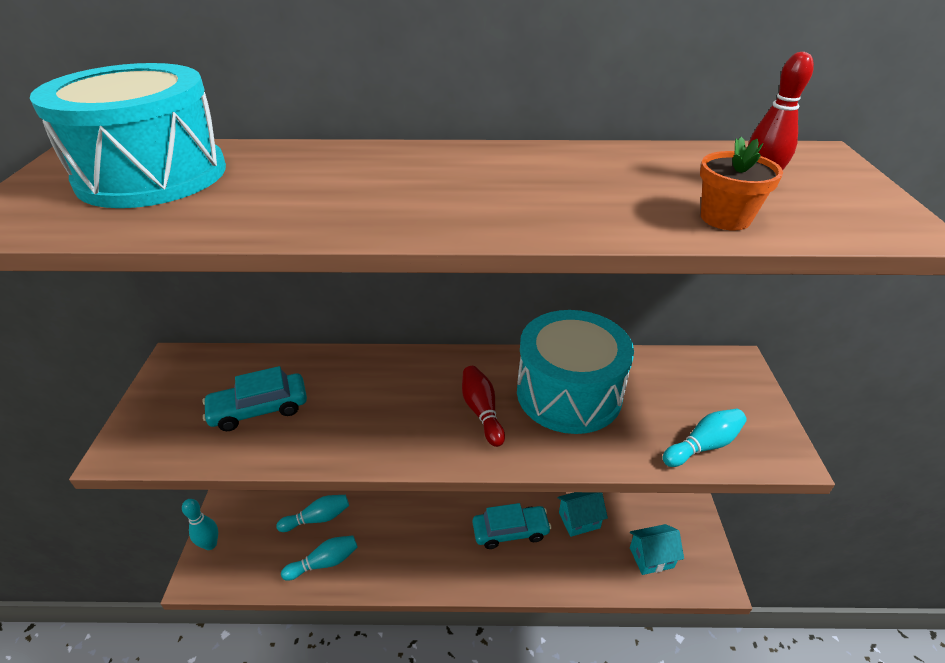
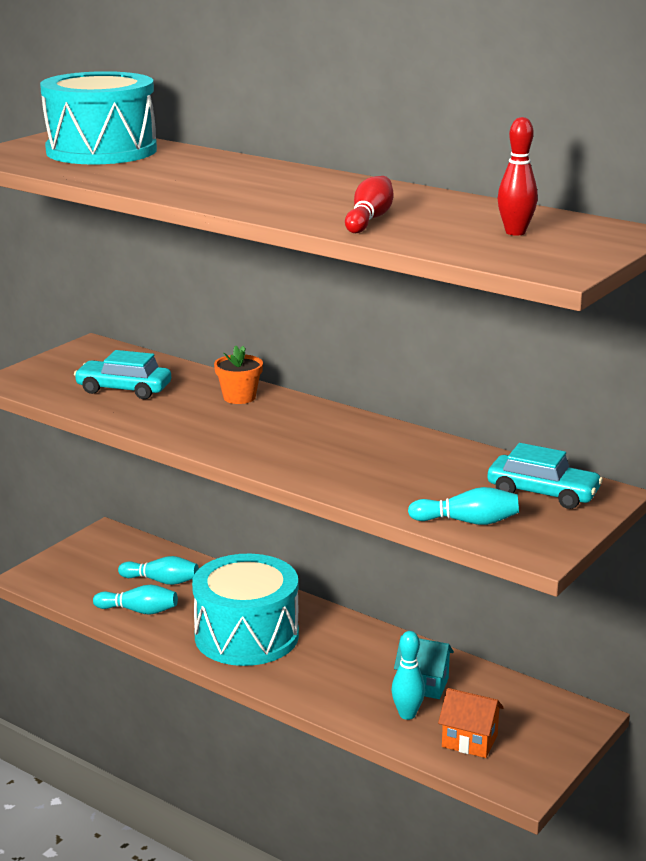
camera: 35 degrees right, 15 degrees down
turquoise bowling pin [182,499,218,550] -> turquoise bowling pin moved to [391,631,425,720]
red bowling pin [462,366,505,447] -> red bowling pin moved to [345,176,394,233]
turquoise car [473,503,551,549] -> turquoise car moved to [487,443,603,509]
turquoise drum [517,310,634,434] -> turquoise drum moved to [192,554,299,666]
turquoise house [630,524,684,575] -> orange house [438,688,504,758]
orange flower pot [700,137,783,231] -> orange flower pot moved to [214,346,263,404]

